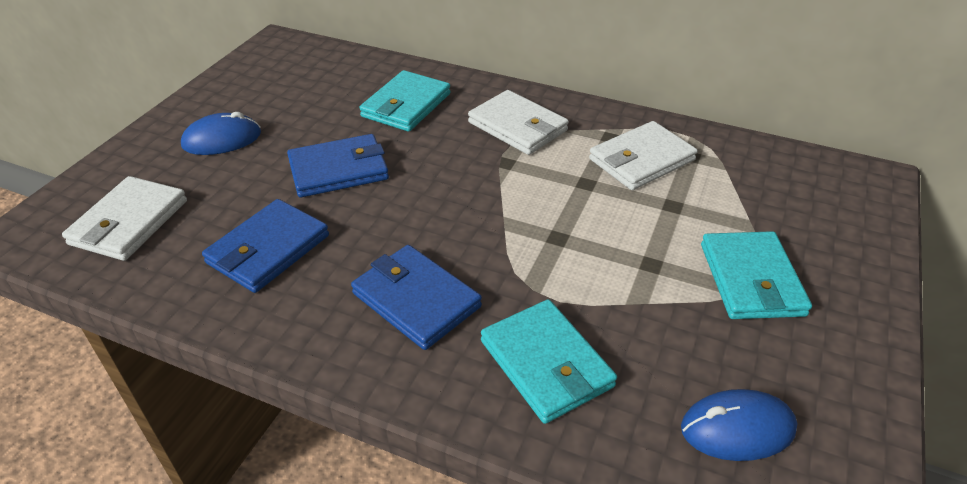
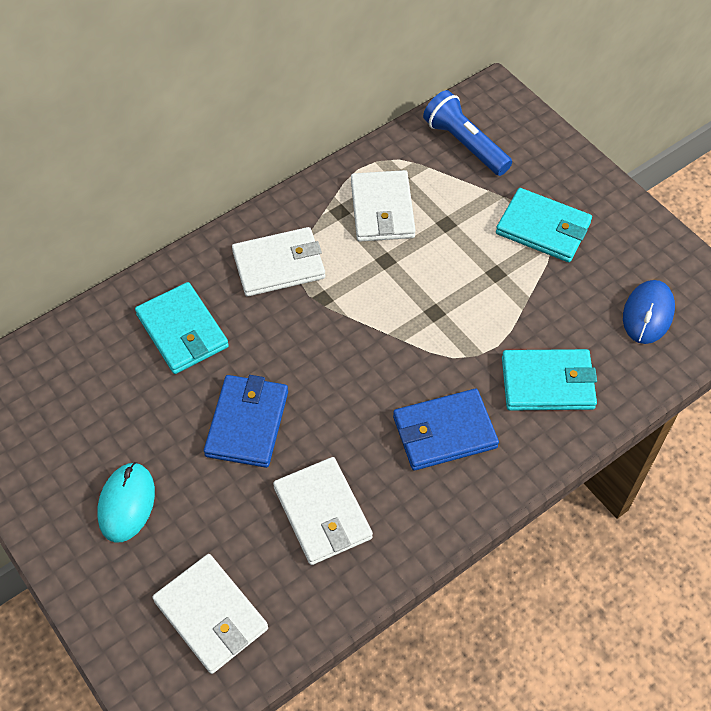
camera: 60 degrees left, 15 degrees up
blue mouse [181,112,261,155] -> turquoise mouse [97,462,155,543]
blue wallet [202,199,329,293] -> white wallet [273,457,373,565]
none -> blue flashlight [423,90,512,176]

